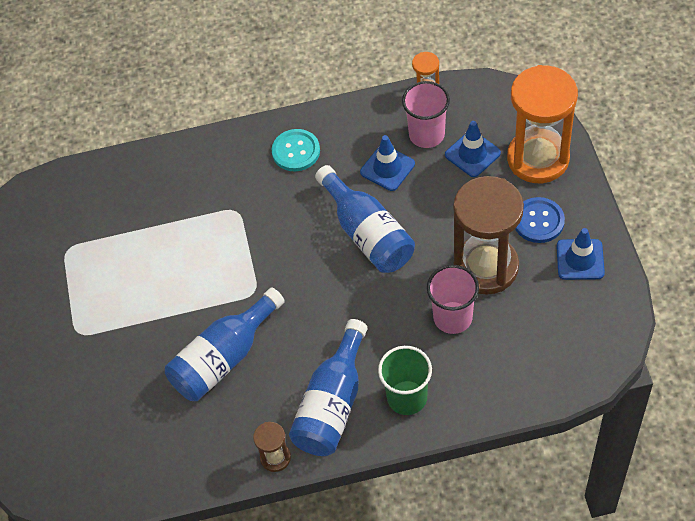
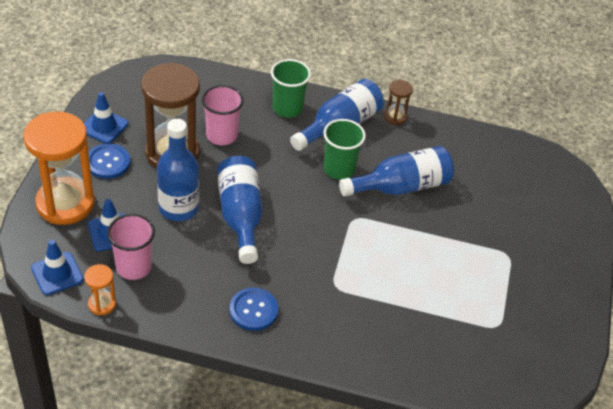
camera: 165 degrees left, 10 degrees down
turquoise button [271,129,320,171] -> blue button [230,288,278,331]
blue traffic cone [360,135,415,191] -> blue traffic cone moved to [31,240,83,295]
none -> blue bottle [157,119,199,221]
none -> green cup [323,119,366,180]

